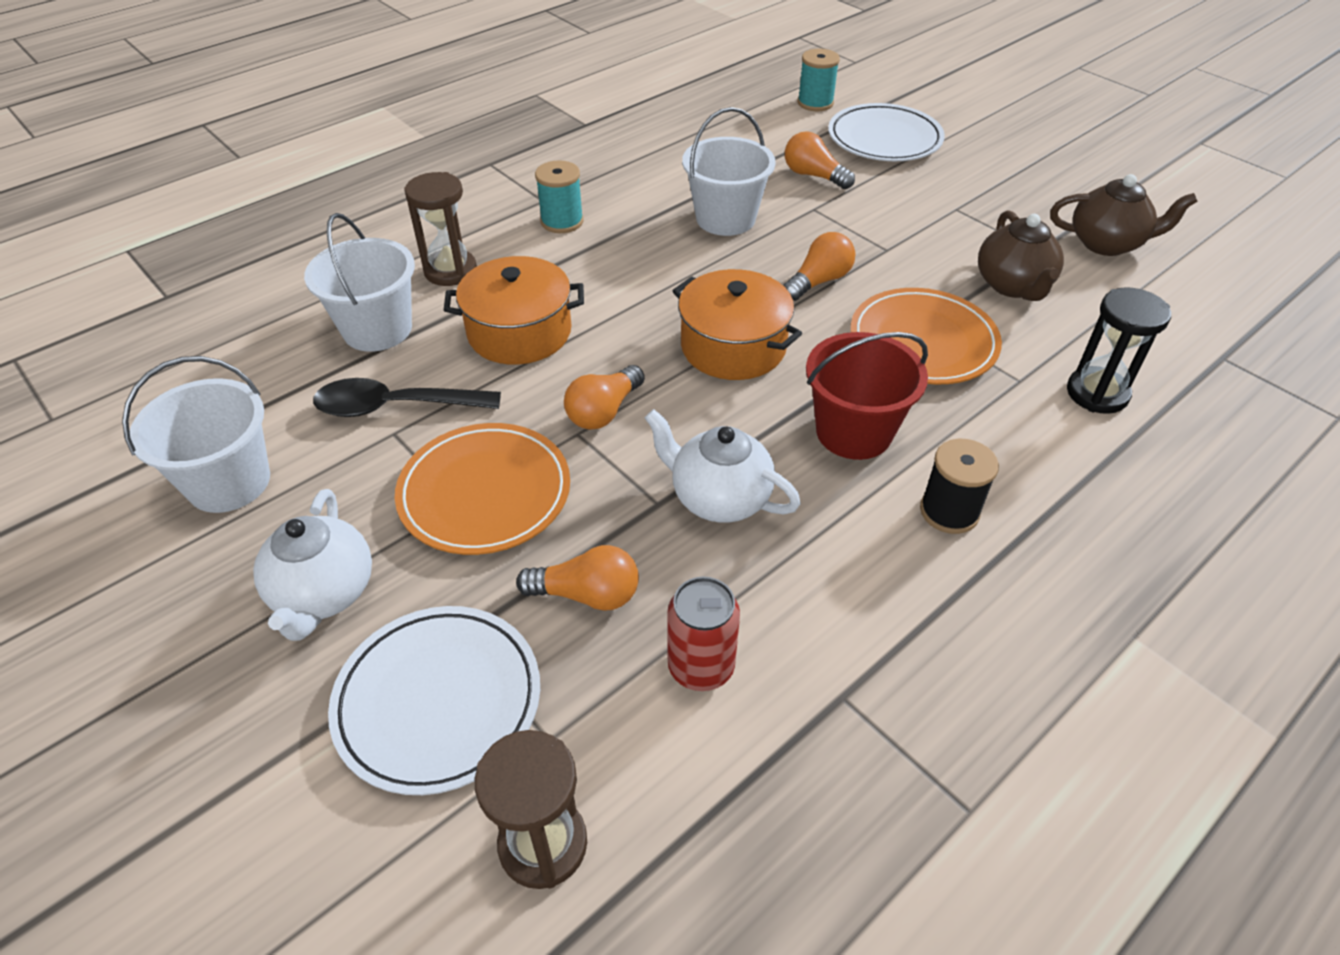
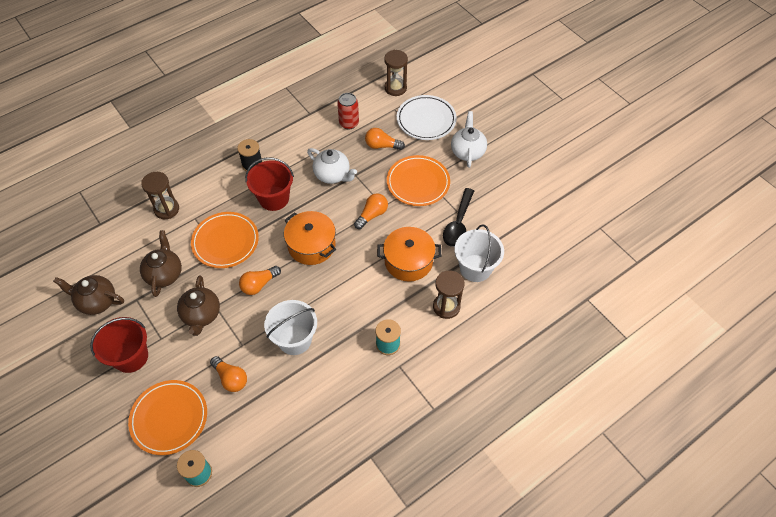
camera: 175 degrees left, 10 degrees up
white bucket [122,356,270,513] -> none
black spoon [313,378,501,417] -> black spoon turned 105 degrees clockwise [443,188,474,247]
white plate [828,103,945,161] -> orange plate [128,380,207,455]
black hourglass [1067,287,1171,414] -> brown hourglass [141,172,179,219]
none -> red bucket [90,317,148,373]
none -> brown teapot [177,275,220,336]

